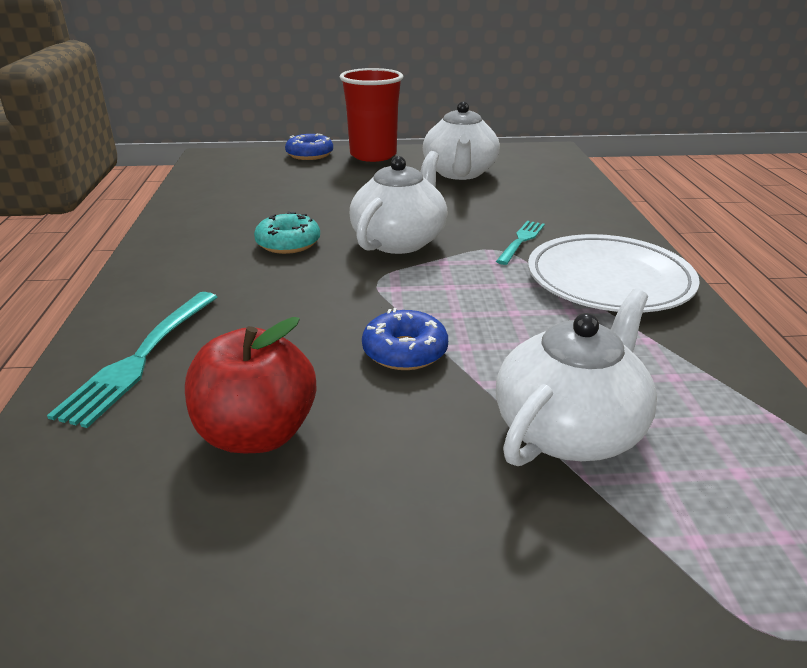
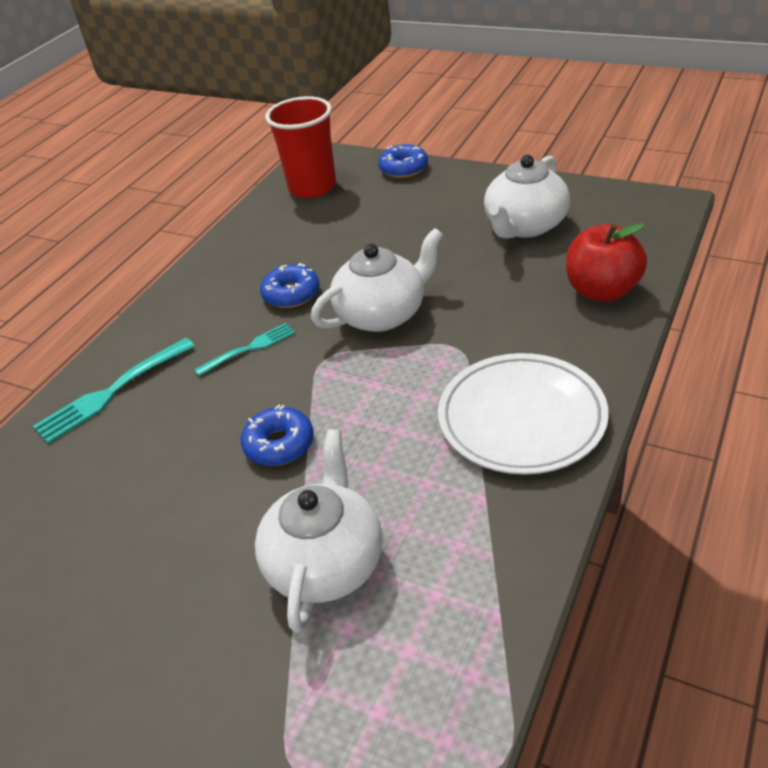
camera: 35 degrees right, 10 degrees up
red apple [185,317,316,453] -> red apple moved to [566,223,647,302]
turquoise donut [254,211,320,254] -> blue donut [260,263,320,308]
red cup [340,68,403,162] -> red cup moved to [265,96,336,198]
turquoise fork [496,221,545,265] -> turquoise fork moved to [194,323,295,376]
white teapot [496,289,657,466] -> white teapot turned 60 degrees counterclockwise [255,429,383,633]

